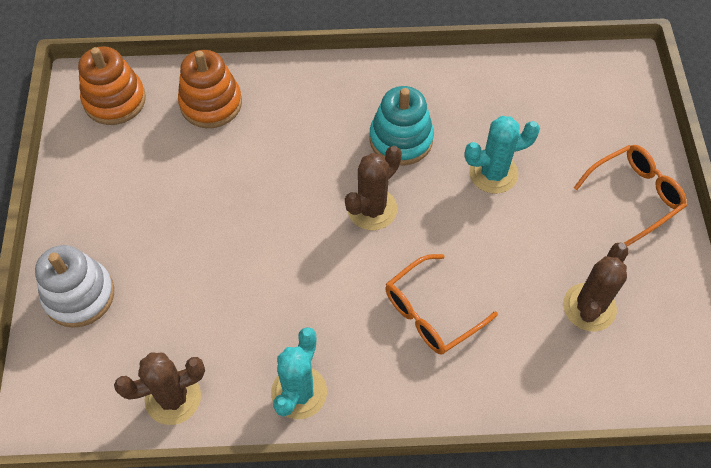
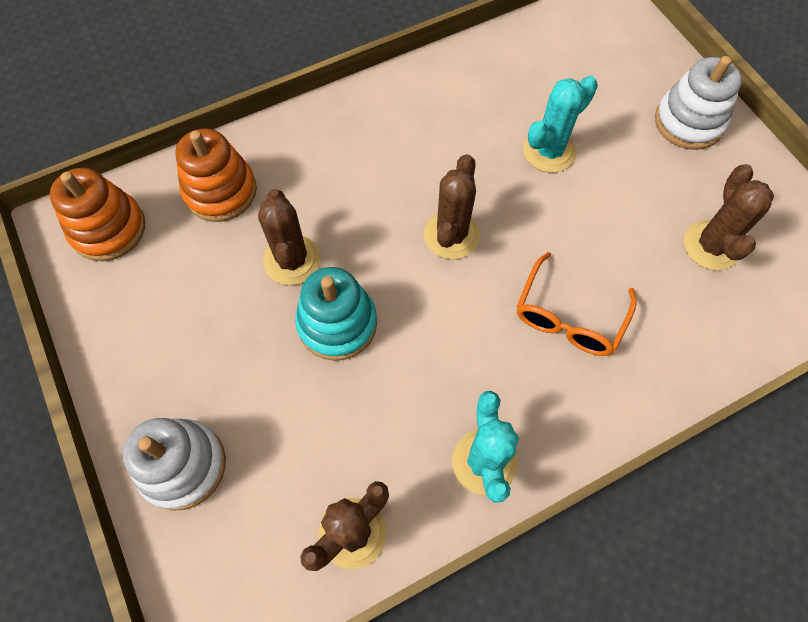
camera: 25 degrees left, 5 degrees up
turquoise stacking toy [369,86,434,166] -> turquoise stacking toy moved to [295,267,377,361]
orange glasses [574,145,687,246] -> white stacking toy [655,56,742,150]
none -> brown cactus [258,189,321,285]

